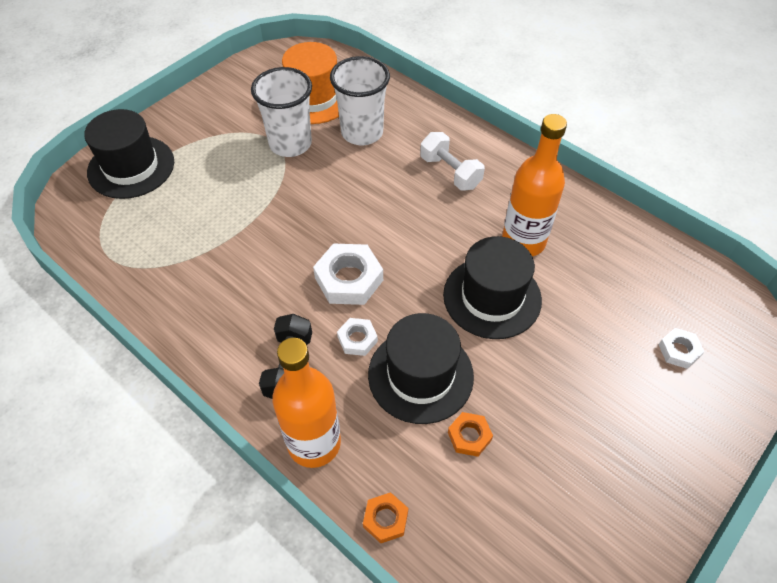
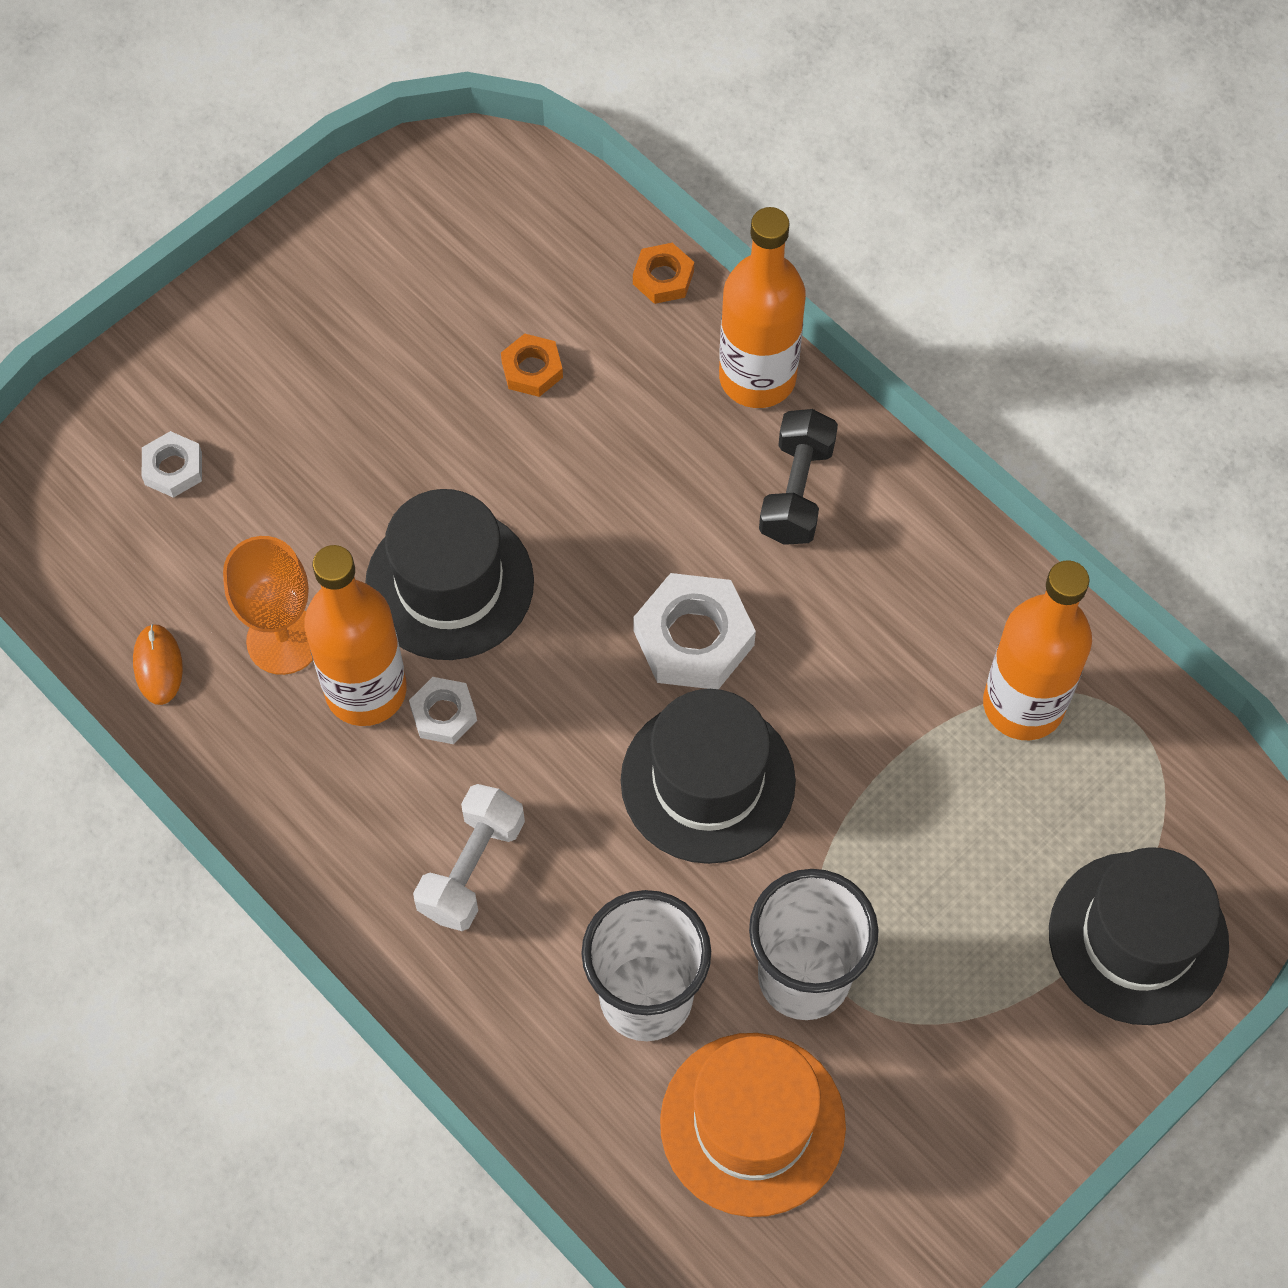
camera: 175 degrees left, 10 degrees up
white nut [337,318,378,356] -> white nut moved to [409,677,477,744]
black hat [368,313,474,424] -> black hat moved to [621,689,796,864]
white dumbbell [420,132,485,191] -> white dumbbell turned 60 degrees clockwise [413,784,525,931]
none -> orange mouse [133,624,183,705]
none -> orange goblet [223,536,313,675]
none -> orange bottle [983,560,1092,740]

